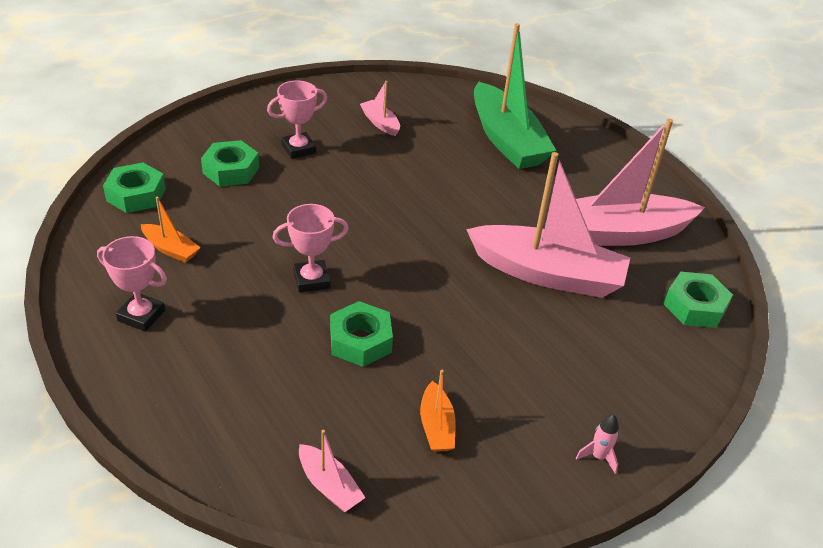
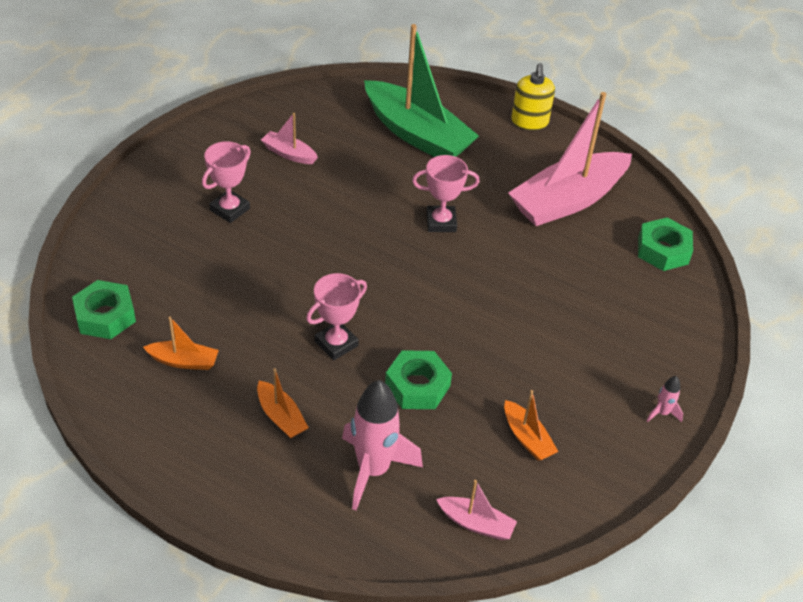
camera: 25 degrees left, 5 degrees up
pink trophy [97,236,167,332] -> pink trophy moved to [412,155,480,232]
green nut [201,140,259,187] -> none
pink boat [466,152,630,298] -> none
none -> orange boat [257,368,309,439]
none -> pink rocket [342,380,423,510]
none -> yellow soap dispenser [511,63,555,131]

